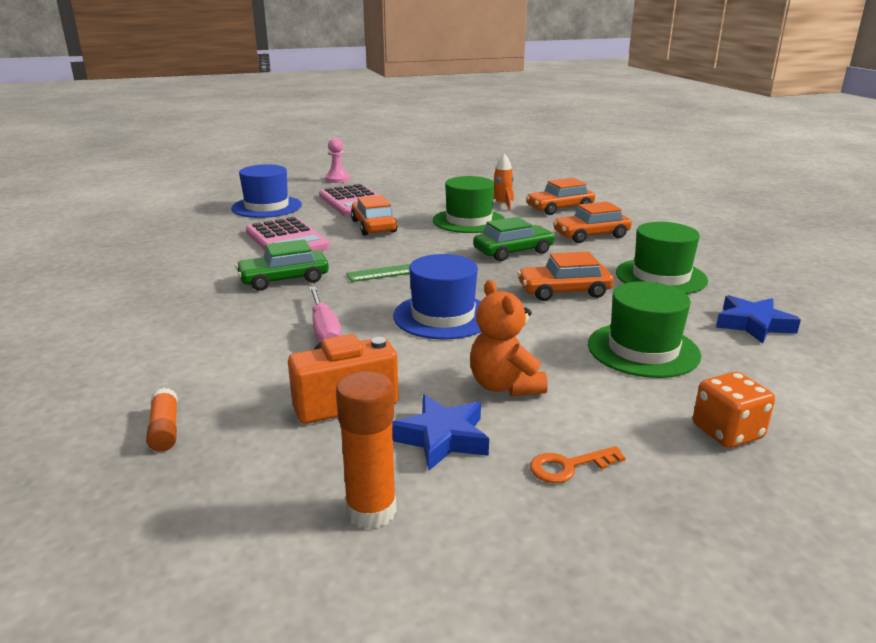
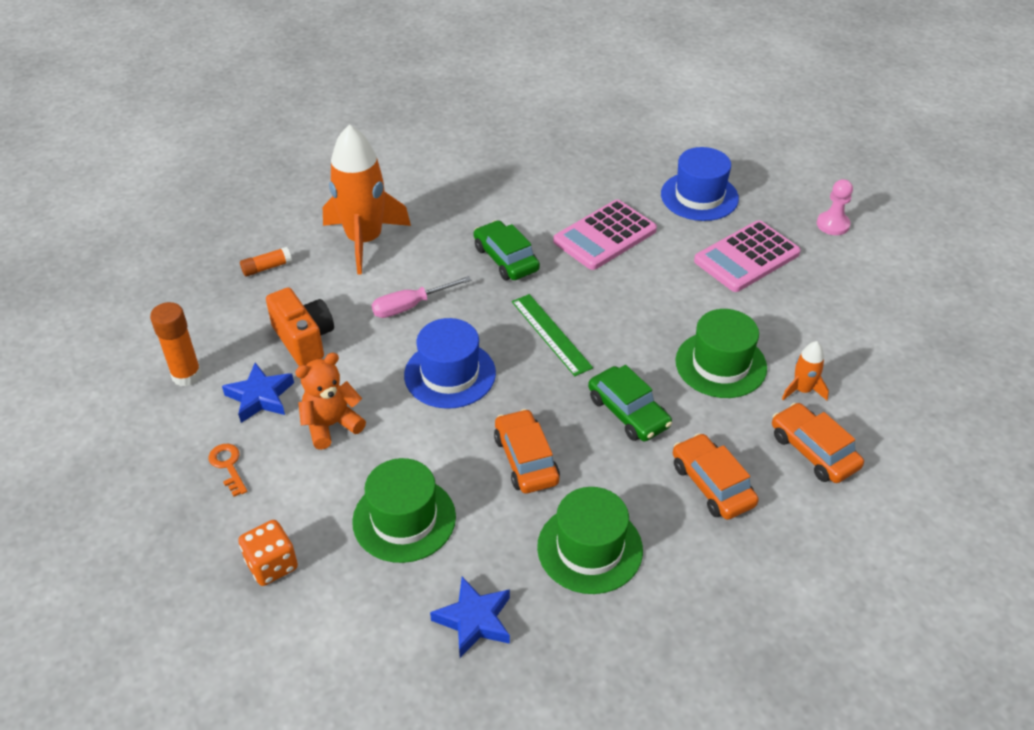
camera: 80 degrees right, 20 degrees up
orange car [351,195,398,236] -> none
none -> orange rocket [323,124,411,274]

